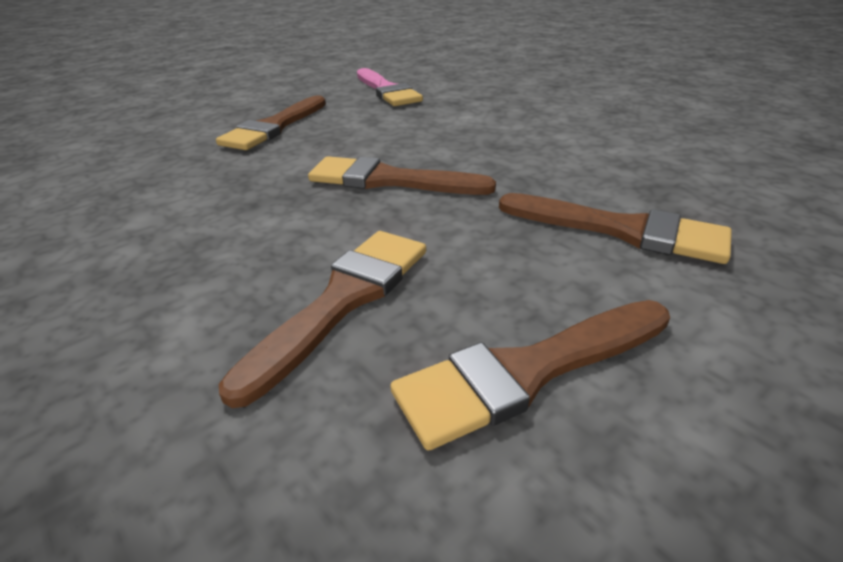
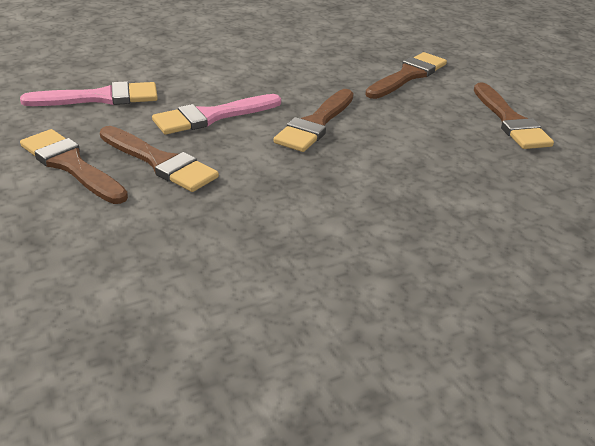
camera: 80 degrees left, 0 degrees up
brown brush [219,231,426,408] -> brown brush moved to [20,129,128,204]
none -> pink brush [152,94,281,135]

